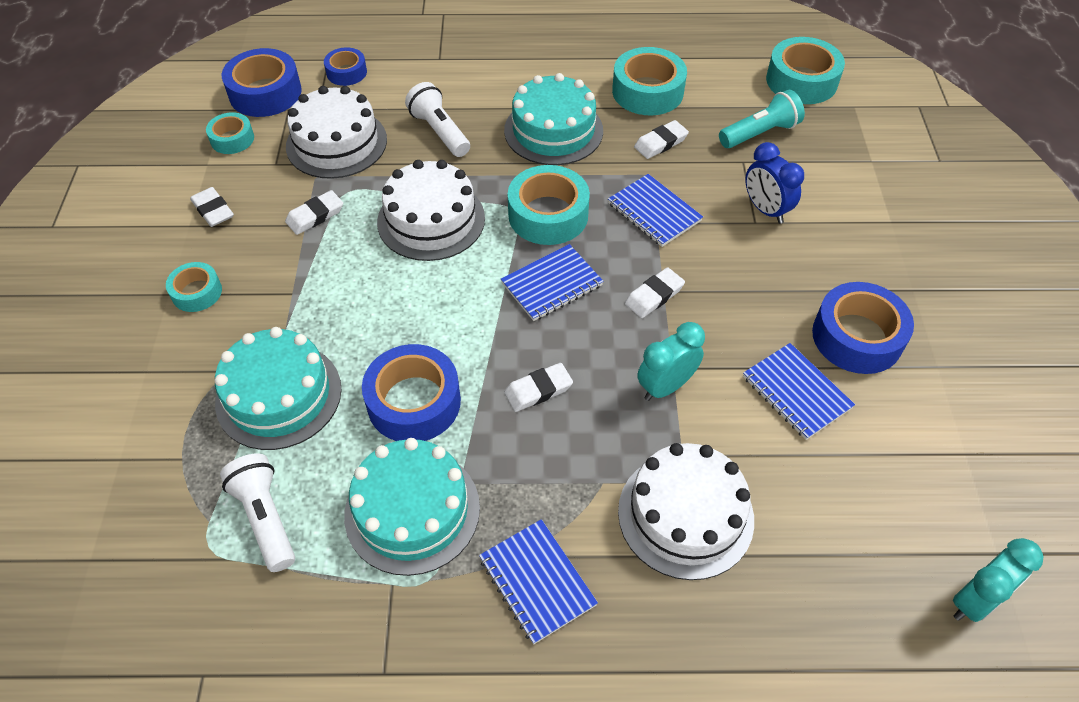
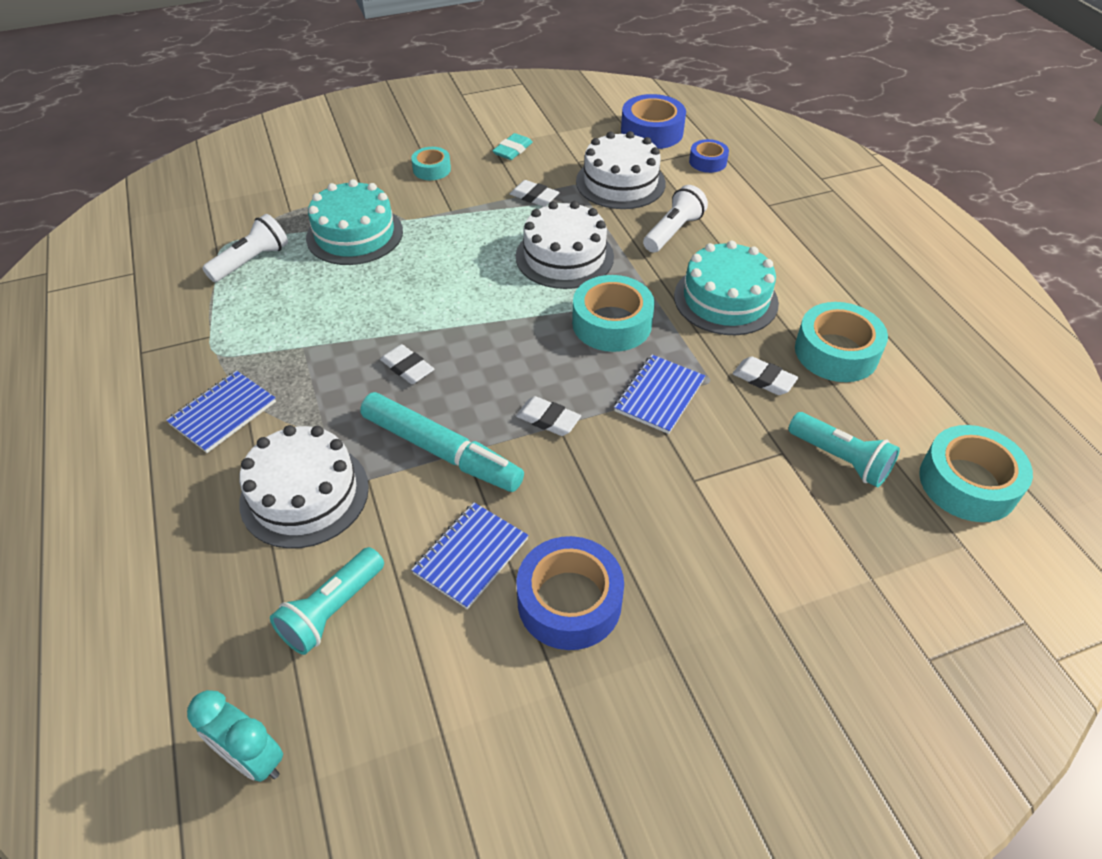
camera: 70 degrees right, 5 degrees down
white eraser [190,187,234,227] -> turquoise eraser [492,133,533,160]
turquoise tape [206,112,254,154] -> none
turquoise cake [344,438,480,576] -> none
blue tape [362,344,461,441] -> none
blue notebook [501,244,604,321] -> none
turquoise clock [637,322,705,401] -> turquoise marker [360,392,524,492]
blue clock [745,142,804,224] -> none
none -> turquoise flashlight [270,547,384,655]

